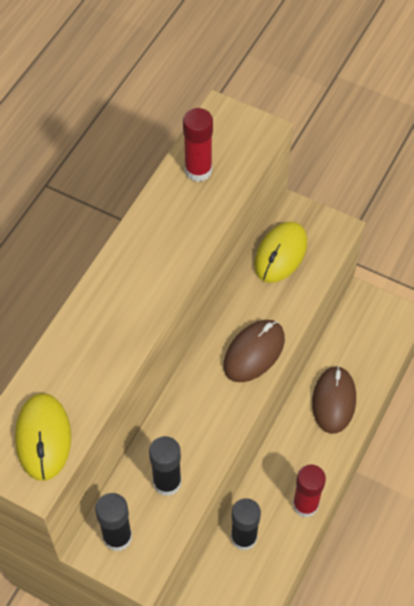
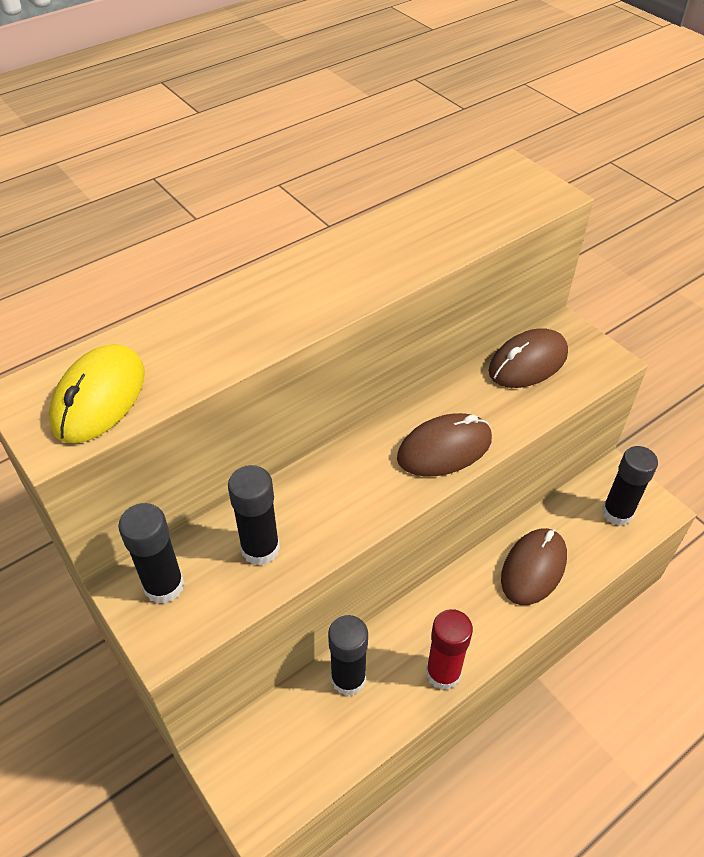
camera: 25 degrees right, 10 degrees down
red glue stick [183,108,213,182] -> none
yellow mouse [254,222,307,283] -> brown mouse [489,328,568,388]
none -> black glue stick [602,446,658,526]

